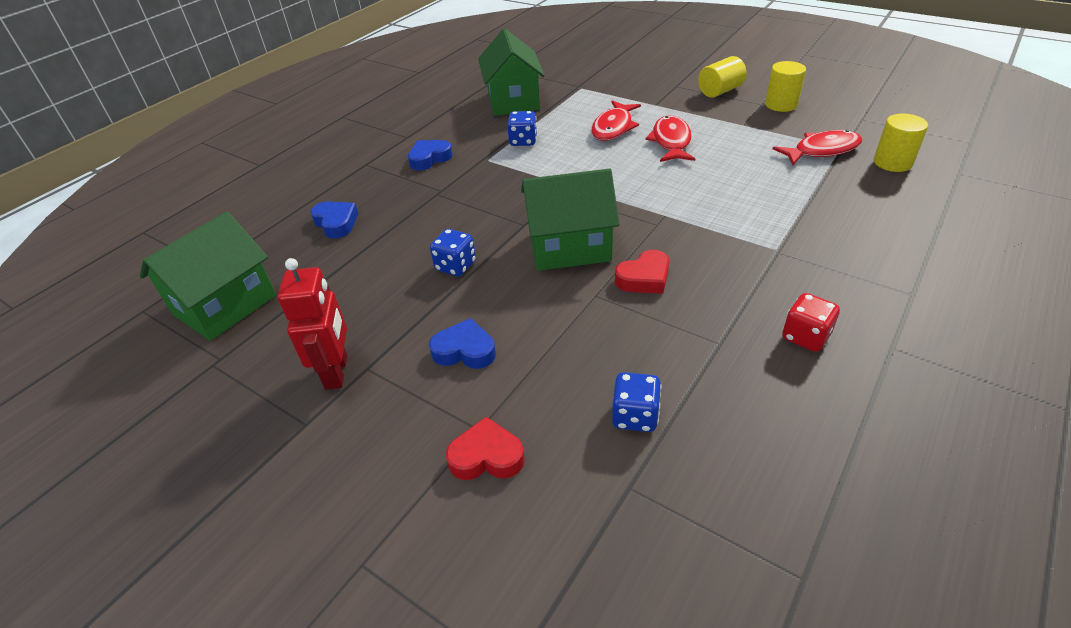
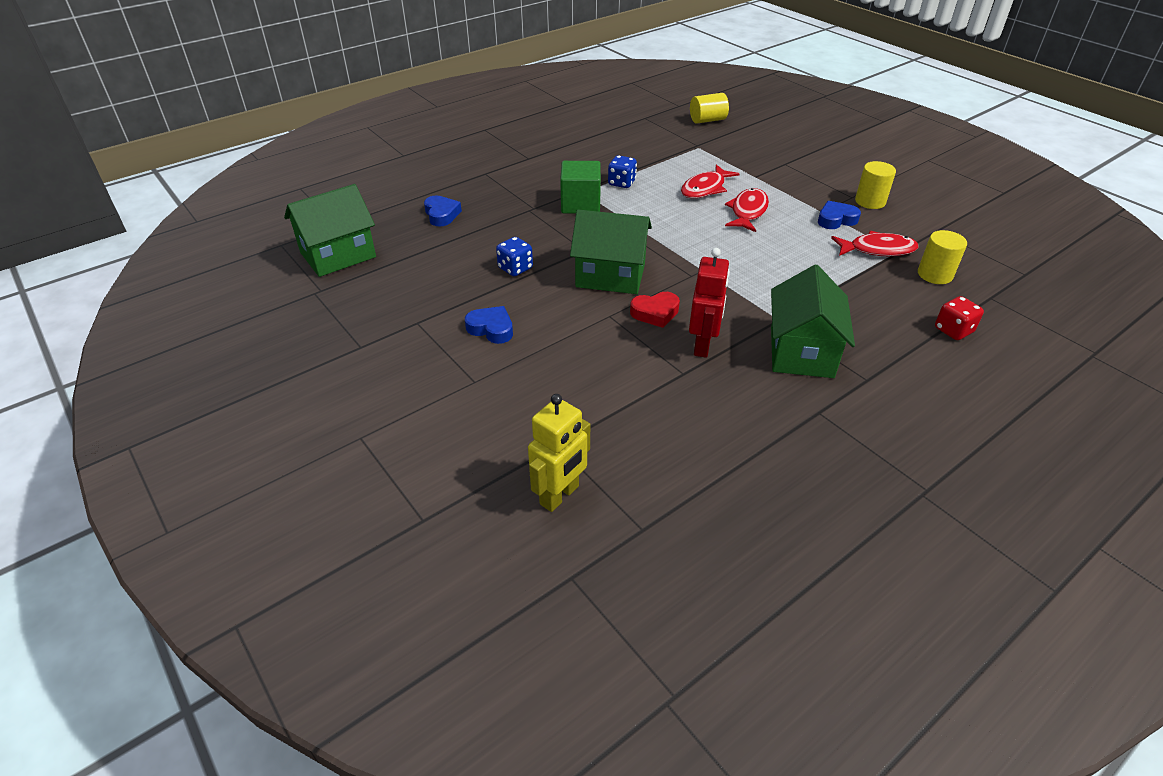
camera: 15 degrees right, 0 degrees up
red robot [277,258,347,390] -> red robot moved to [689,248,730,358]
blue heart [408,140,453,171] -> blue heart moved to [818,201,861,229]
red heart [446,417,525,480] -> none
green house [478,29,545,116] -> green house moved to [771,265,855,378]
blue dice [612,372,661,432] -> none
yellow cylinder [698,56,747,98] -> yellow cylinder moved to [690,93,729,124]
red dice [782,293,840,352] -> red dice moved to [935,296,984,340]
none -> yellow robot [528,394,590,512]
none -> green cube [560,161,601,214]

